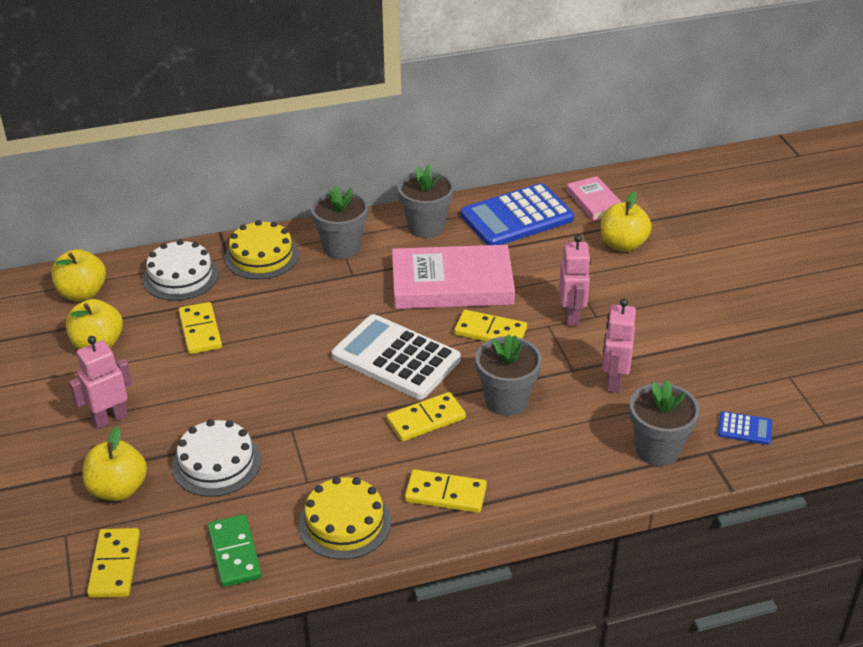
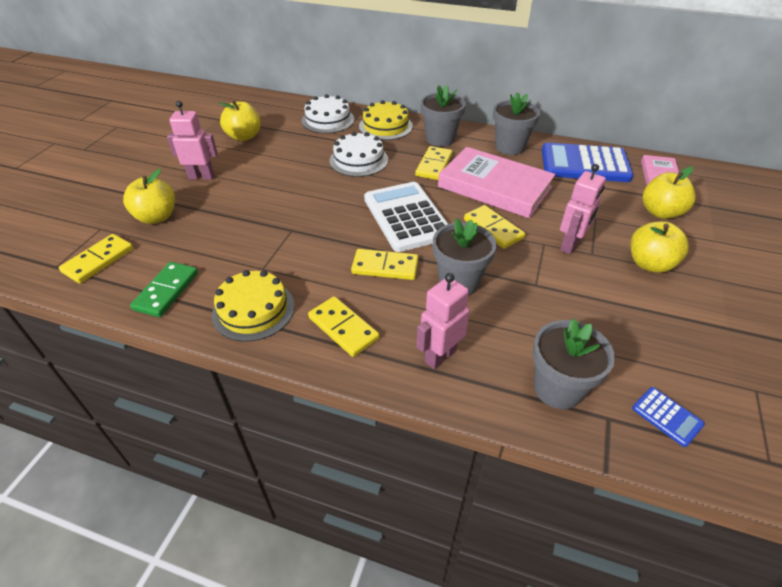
camera: 35 degrees right, 5 degrees up
yellow apple [51,249,106,301] -> yellow apple moved to [630,221,689,273]
white cake [172,419,261,497] -> white cake moved to [329,132,388,177]
yellow domino [179,302,222,354] -> yellow domino moved to [415,146,452,180]
pink robot [602,299,636,393] -> pink robot moved to [416,273,470,369]

